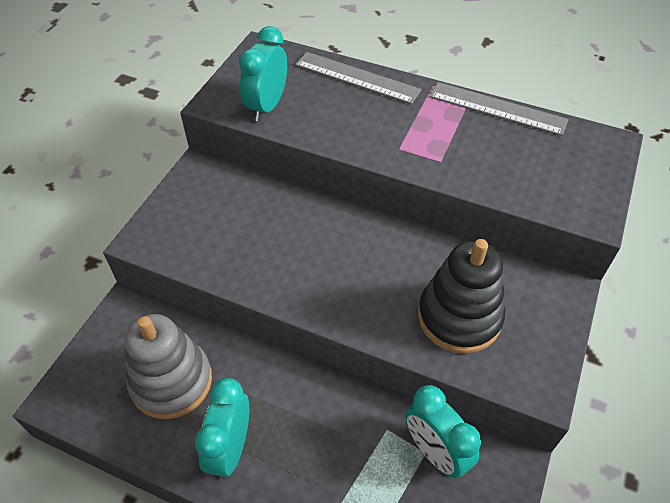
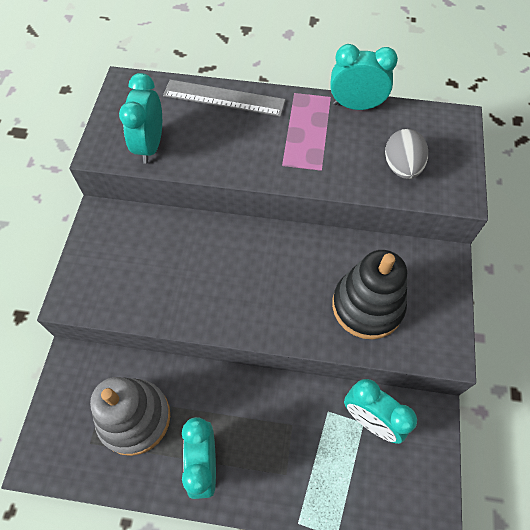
camera: 15 degrees left, 10 degrees up
grey ruler [429,82,569,136] -> turquoise clock [330,44,398,110]
none -> grey egg [385,129,428,179]

